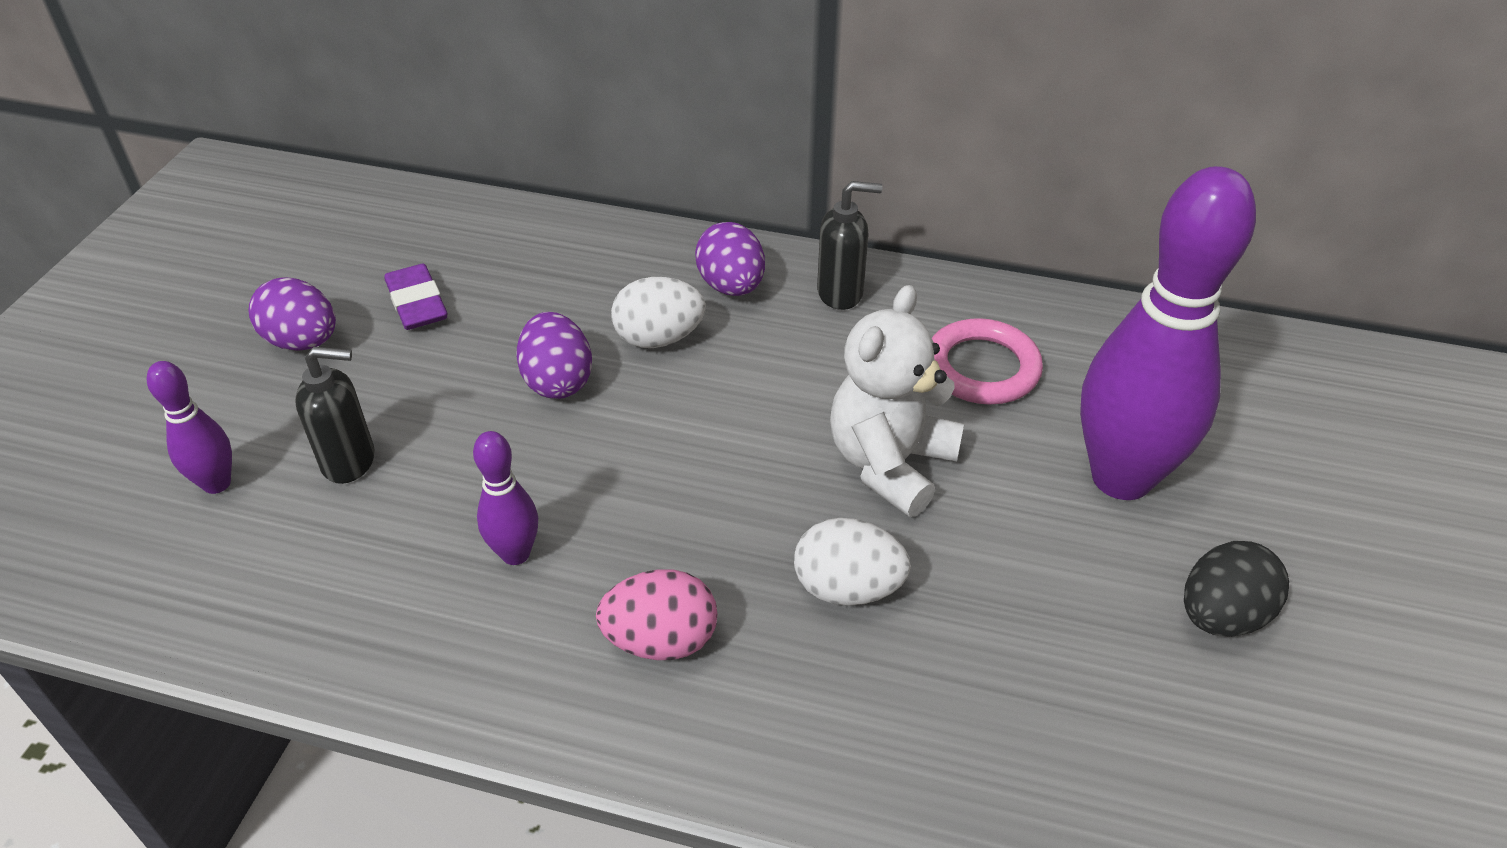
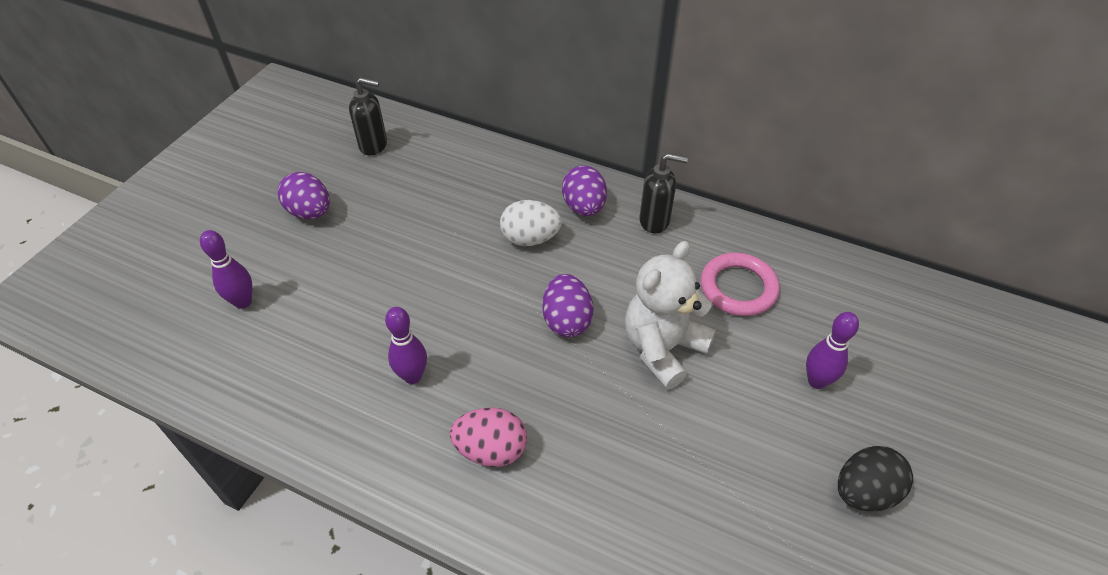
camera: 10 degrees right, 5 degrees up
black soap dispenser [295,347,375,484] -> black soap dispenser moved to [349,77,387,155]
purple eraser [384,264,447,330] -> none
purple egg [517,312,592,399] -> purple egg moved to [542,274,593,337]
white egg [794,518,911,606] -> none
purple bowling pin [1080,166,1256,500] -> purple bowling pin [806,312,859,389], size x0.45

